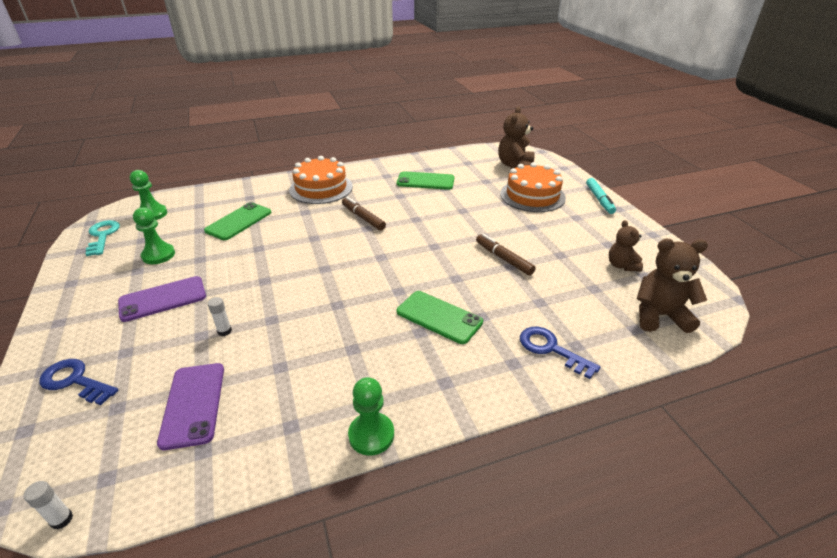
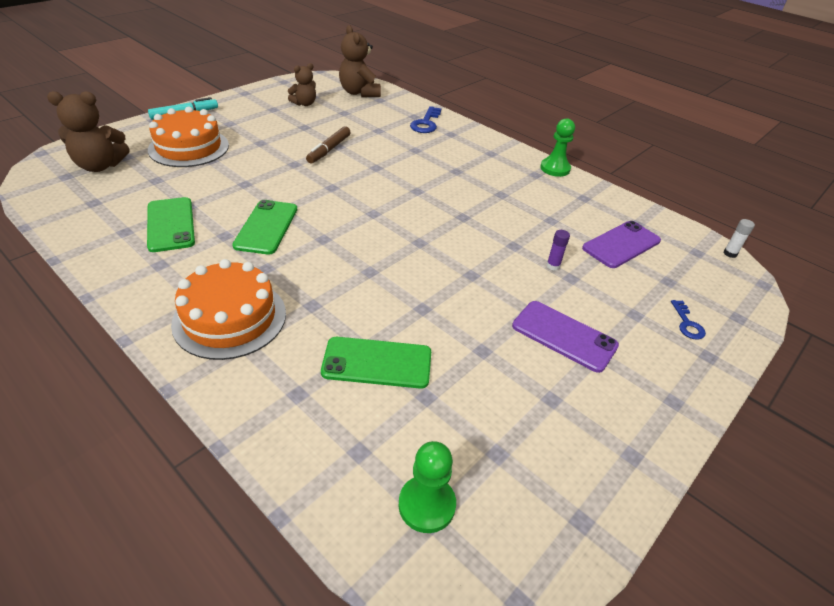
camera: 120 degrees left, 5 degrees up
blue key [39,359,119,405] -> blue key [671,300,706,340], size x0.62
turquoise key [86,220,120,256] -> none
green pawn [133,207,175,264] -> none
white glue stick [208,297,232,336] -> purple glue stick [546,230,570,270]
brown marker [342,197,386,231] -> none
green phone [397,291,483,344] -> green phone moved to [232,200,297,255]

